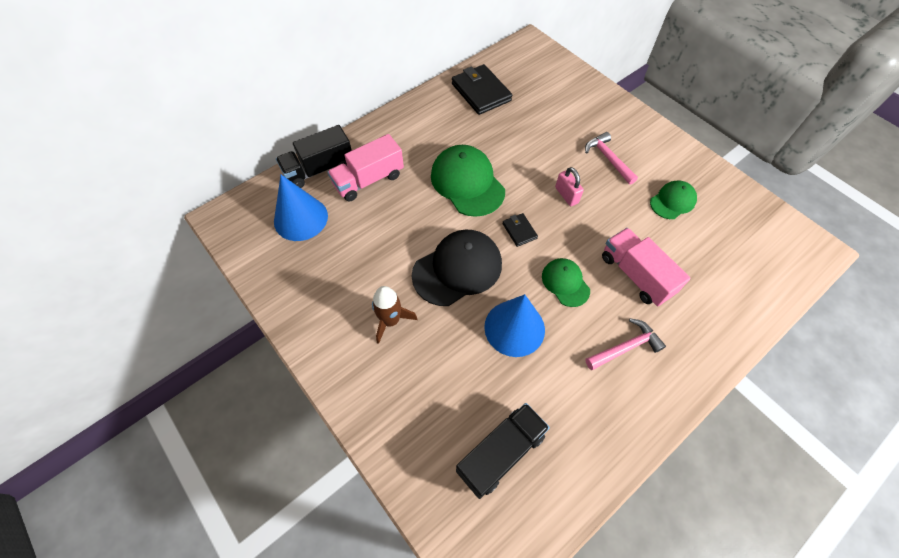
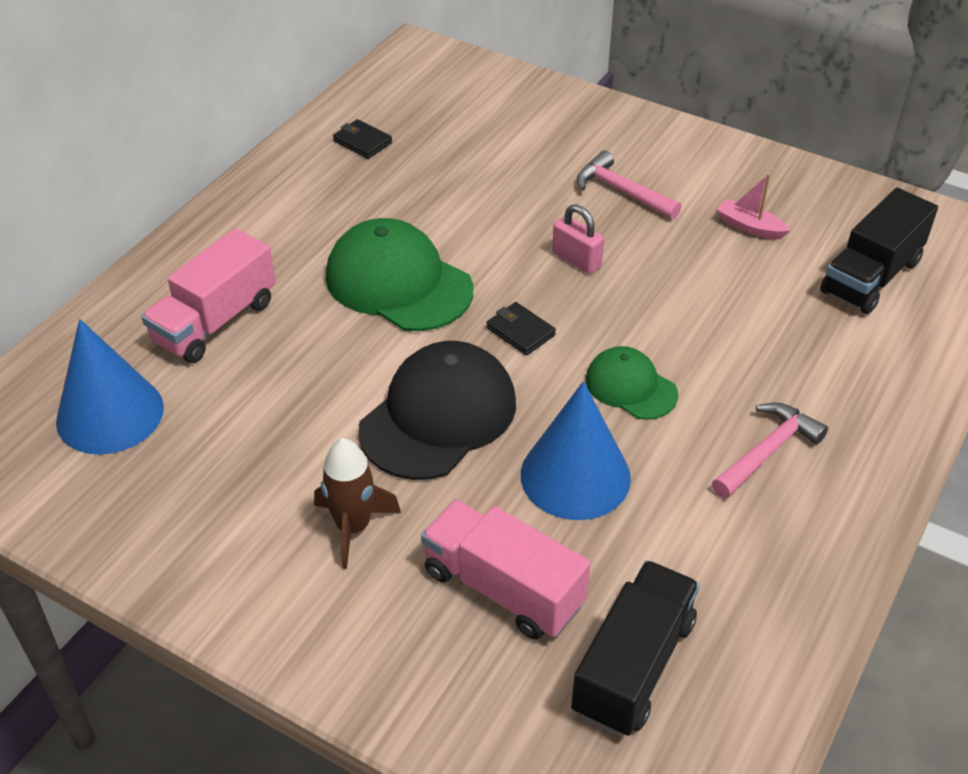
camera: 20 degrees left, 15 degrees down
black truck [276,125,352,188] -> black truck moved to [820,188,938,314]
black wallet [452,64,512,115] -> black wallet [333,119,392,159], size x0.50
pink truck [602,228,691,306] -> pink truck moved to [421,499,591,640]
green cap [650,181,697,219] -> pink boat [717,174,790,239]

